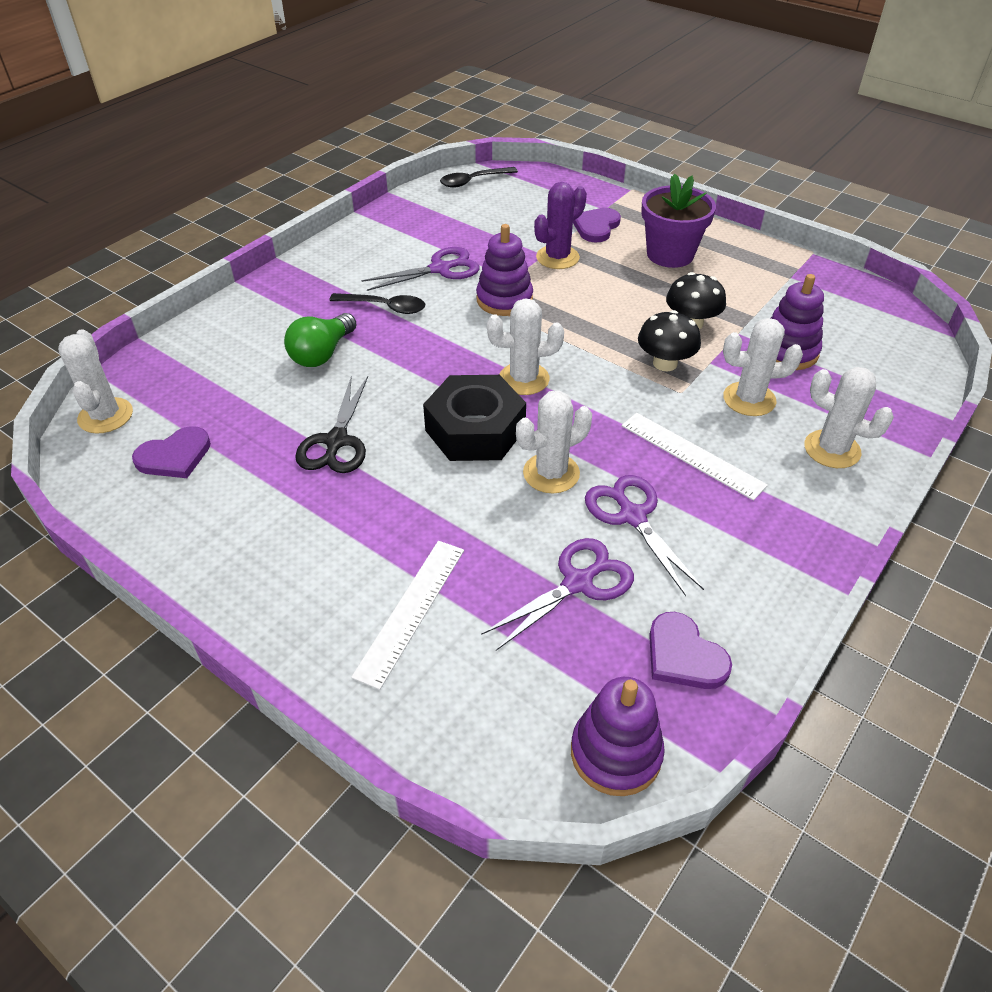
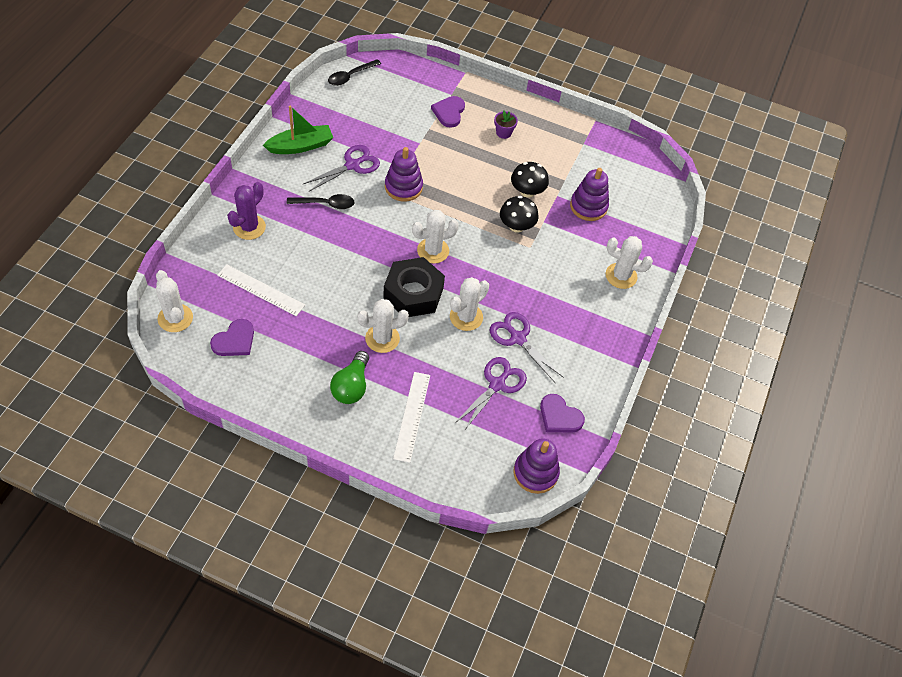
camera: 20 degrees left, 10 degrees up
green light bulb [284,313,357,367] -> green light bulb moved to [330,351,369,404]
black scissors [295,376,368,473] -> none
purple cactus [534,182,587,269] -> purple cactus moved to [227,182,266,240]
white ruler [622,413,768,501] -> white ruler moved to [217,264,305,316]
purple flower pot [641,174,716,268] -> purple flower pot [494,111,518,139], size x0.49
white cactus [723,318,803,416] -> white cactus moved to [357,299,409,353]
none -> green boat [263,106,333,154]

